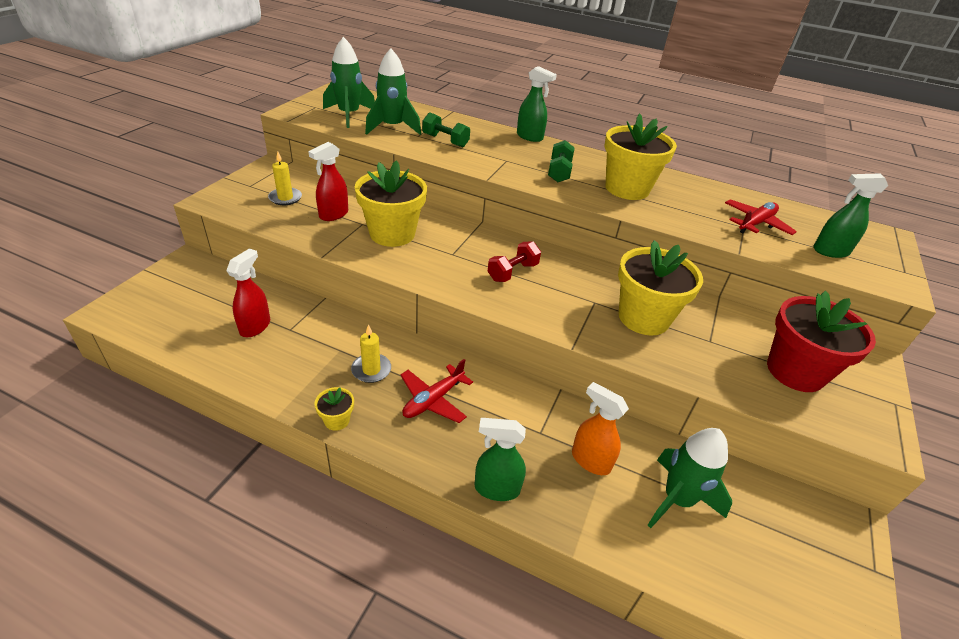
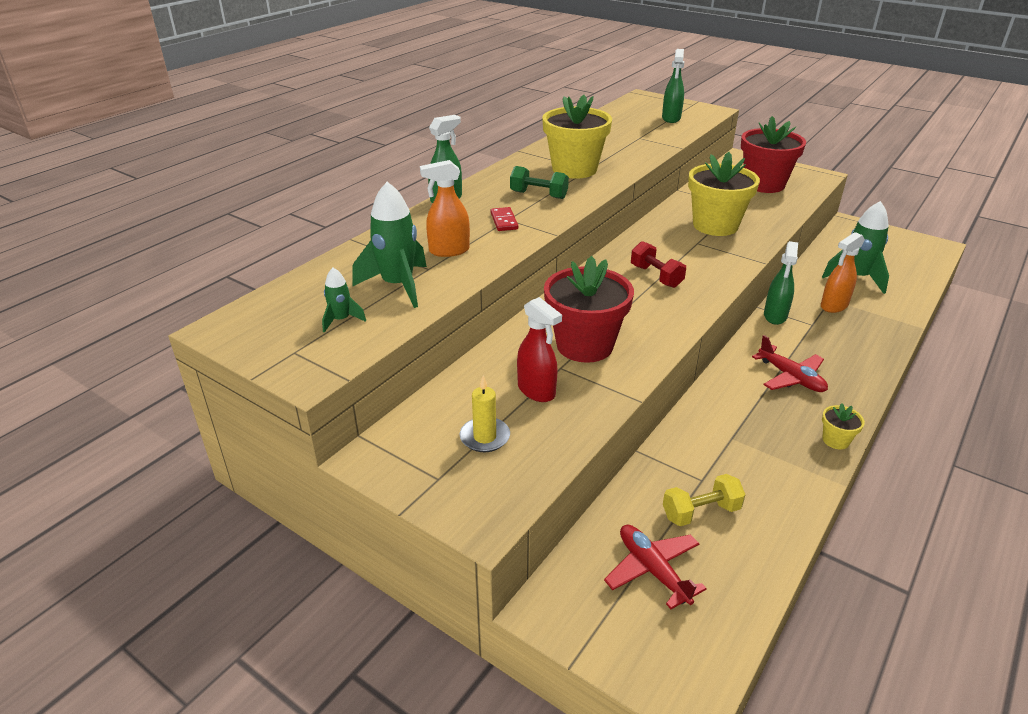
camera: 75 degrees left, 5 degrees down
red spray bottle [226,248,270,337] -> yellow dumbbell [663,474,745,526]
green rocket [323,37,375,128] -> green rocket [322,268,366,333], size x0.51
yellow candle [351,325,391,383] -> none
yellow flower pot [355,160,427,247] -> red flower pot [544,256,634,363]
green dumbbell [422,112,470,148] -> orange spray bottle [420,160,470,257]
green spray bottle [475,418,526,501] -> green spray bottle moved to [764,241,798,325]
red plane [725,199,797,235] -> red plane moved to [604,525,707,609]
none -> red domino [491,207,518,231]

